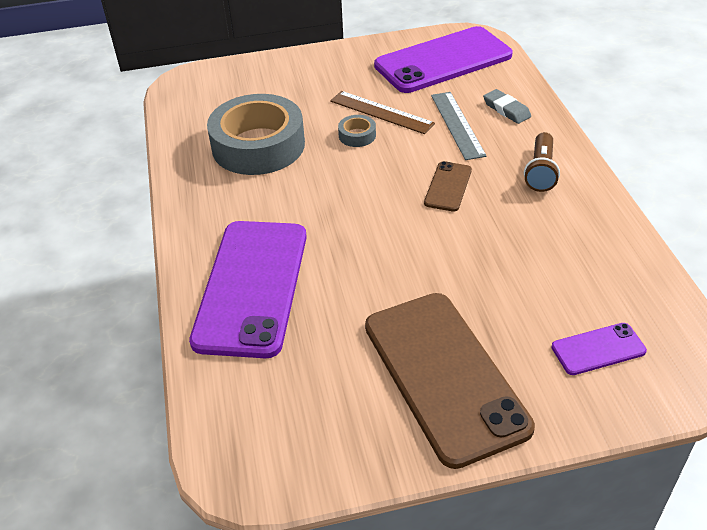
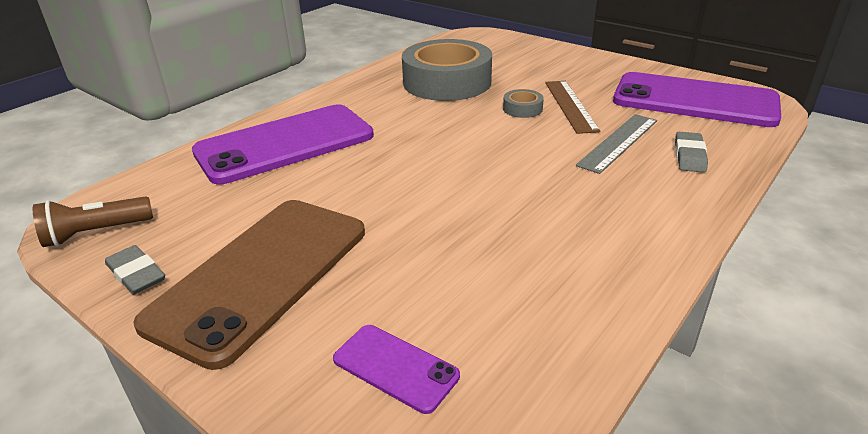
camera: 50 degrees right, 10 degrees down
brown phone [424,161,472,212] -> none
brown flashlight [524,132,560,192] -> brown flashlight moved to [33,196,153,247]
none -> grey eraser [105,245,165,295]

